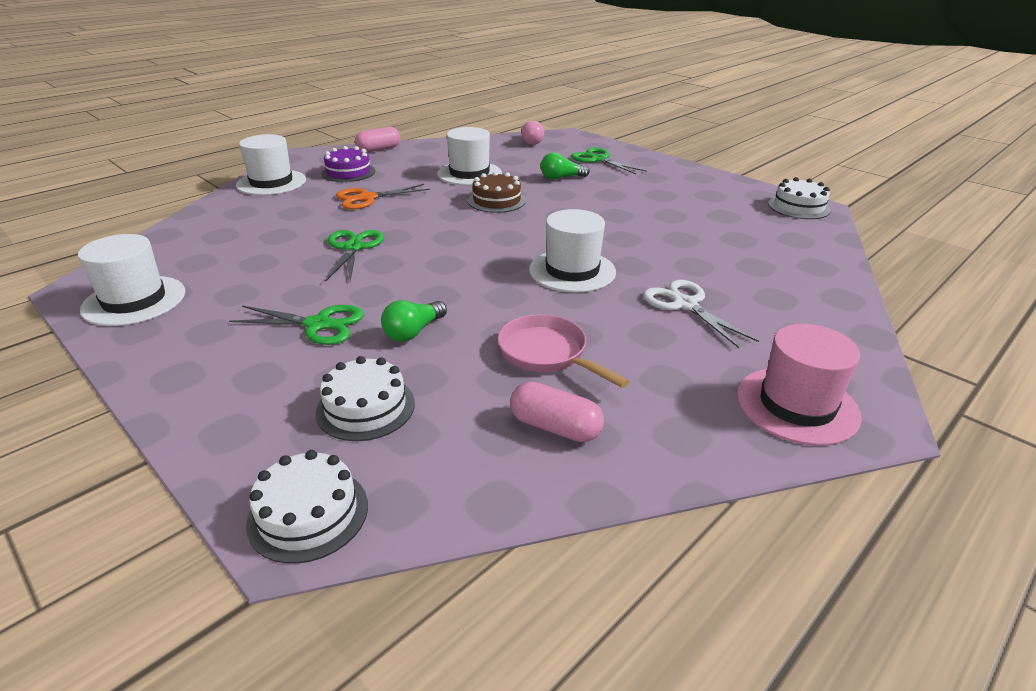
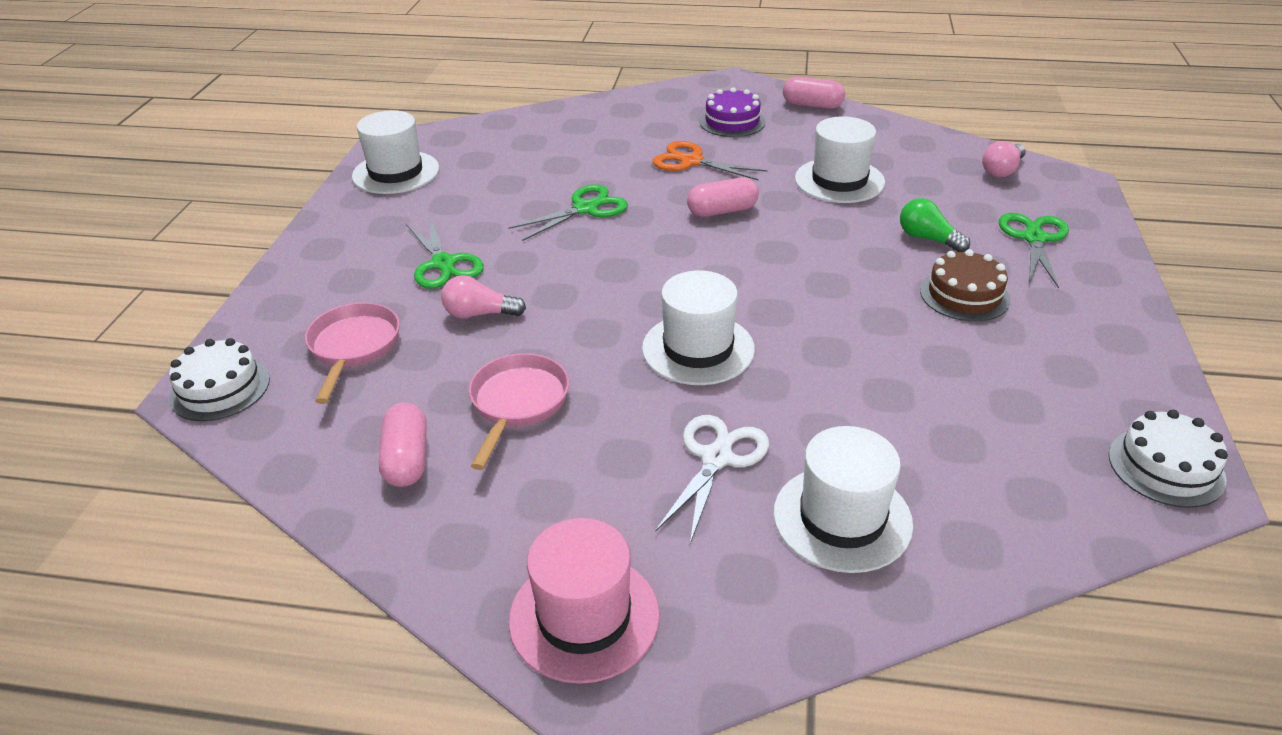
camera: 55 degrees right, 5 degrees up
white hat [236,134,306,195] -> white hat moved to [773,426,913,573]
white cake [316,356,415,441] -> pink pan [305,302,400,404]
green light bulb [381,300,447,342] -> pink light bulb [441,275,526,318]
brown cake [468,171,526,213] -> brown cake moved to [920,249,1010,322]
none -> pink capsule [687,178,759,217]

